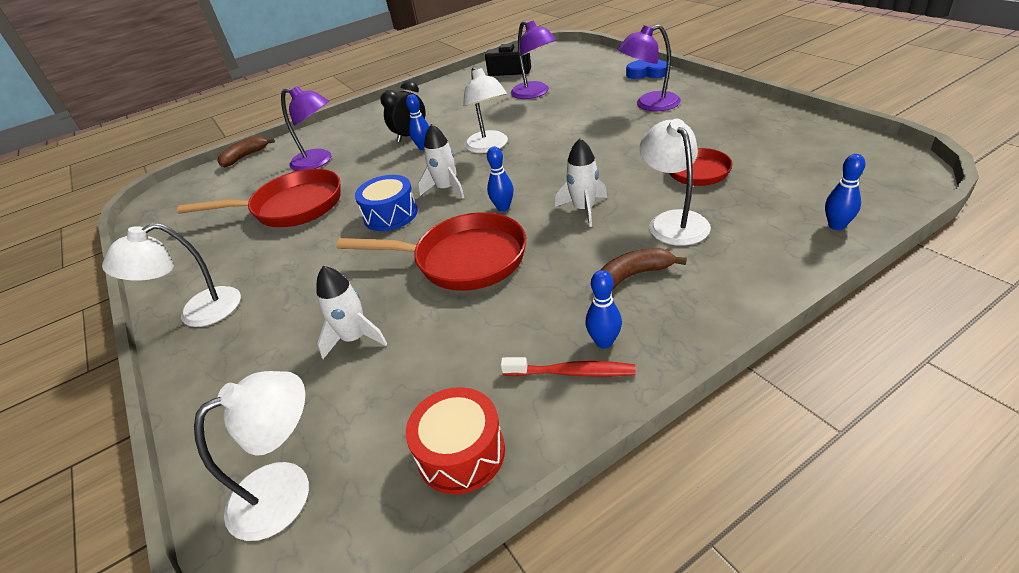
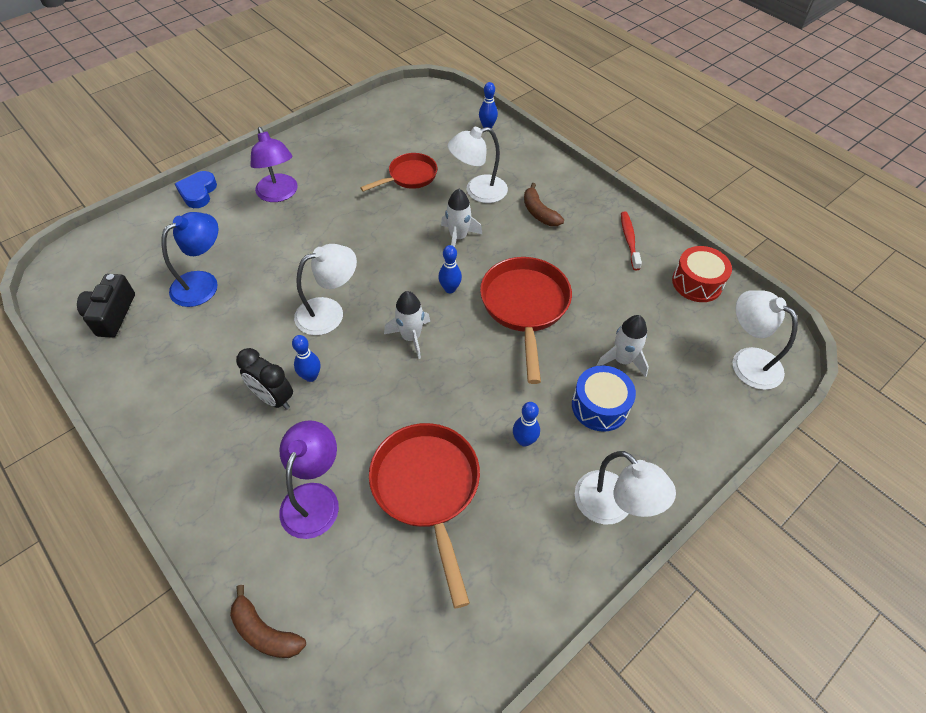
camera: 105 degrees left, 15 degrees up
blue drum [355,175,418,231] -> blue drum moved to [572,365,636,432]
purple lamp [511,20,556,99] -> blue lamp [162,212,218,307]
blue bowling pin [585,270,622,349] -> blue bowling pin moved to [513,402,540,447]

